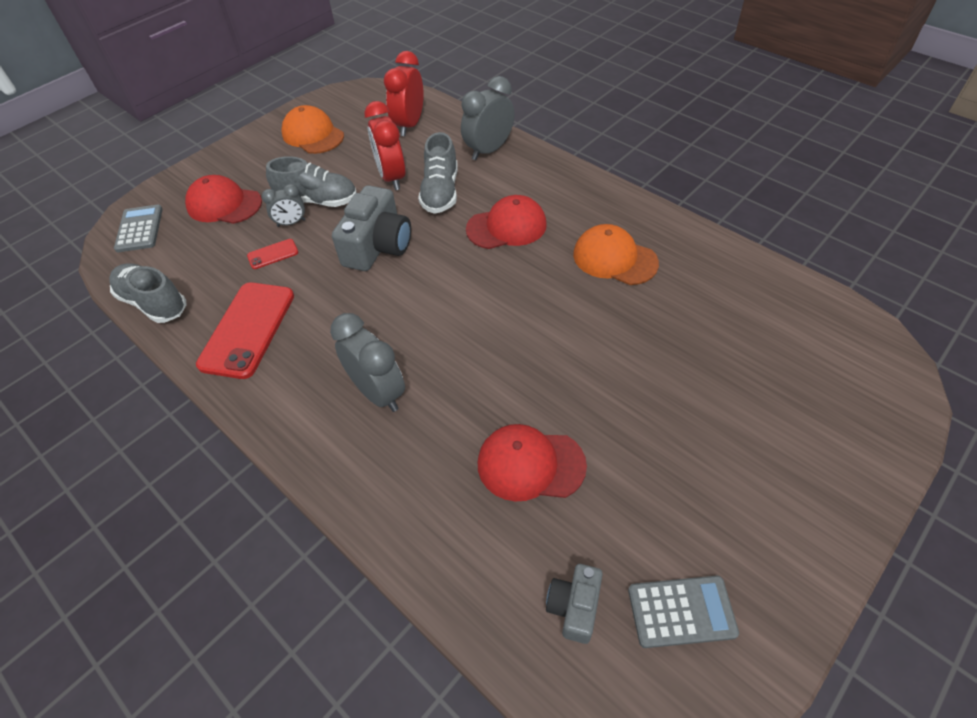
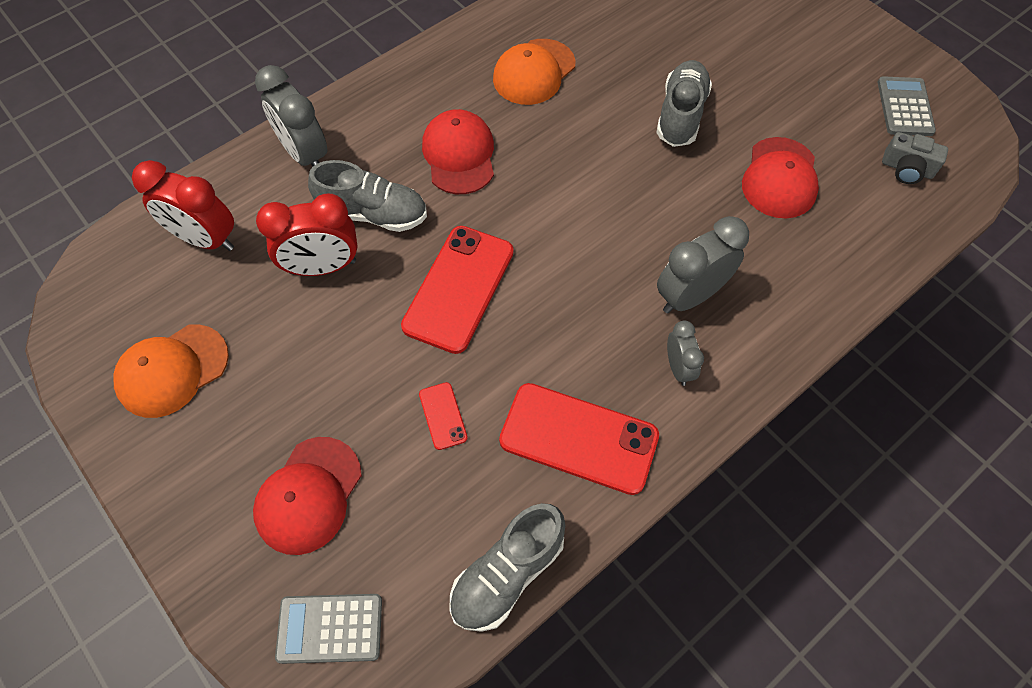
camera: 85 degrees left, 10 degrees up
grey clock [262,184,305,227] -> grey clock moved to [667,320,704,386]
grey shoe [266,156,357,207] -> grey shoe moved to [656,60,712,147]
grey camera [332,185,411,271] -> red phone [401,226,514,354]

